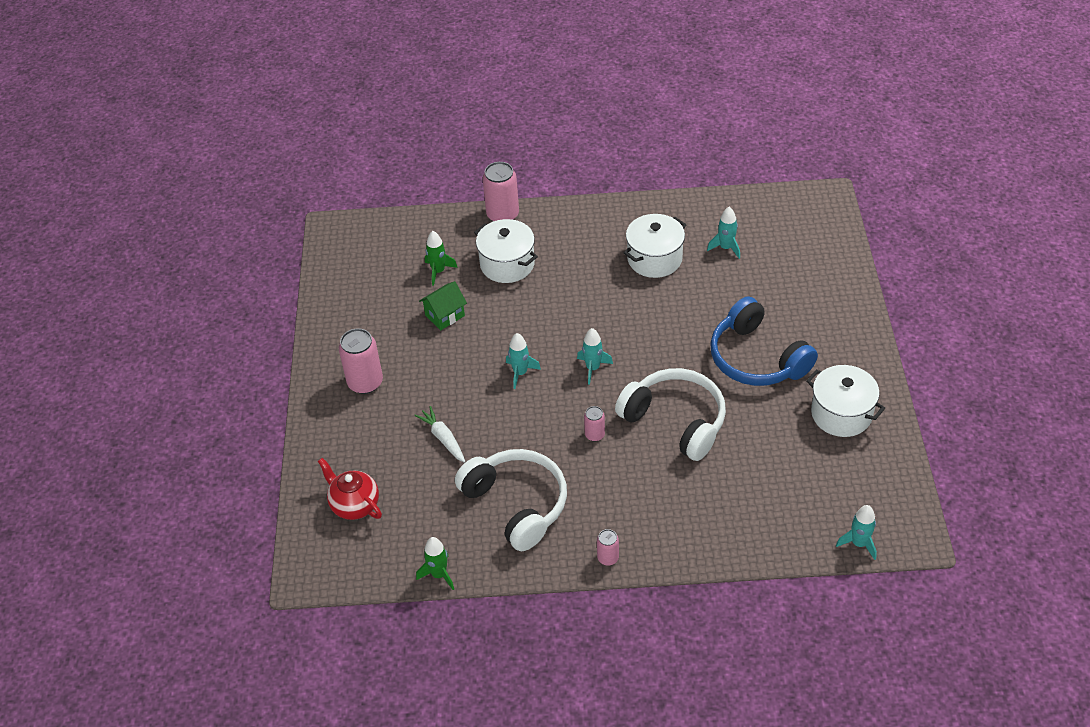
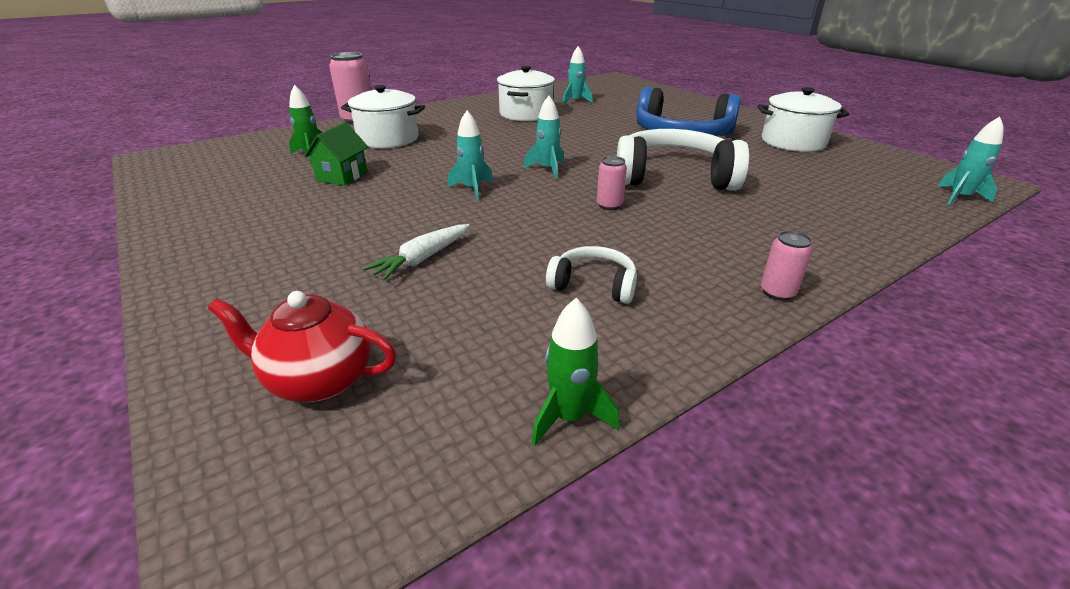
camera: 35 degrees left, 15 degrees down
pink can [339,328,383,394] -> none
white carrot [414,406,465,463] -> white carrot turned 75 degrees counterclockwise [363,224,470,281]
white headphones [455,449,567,551] -> white headphones [546,246,637,304], size x0.50

